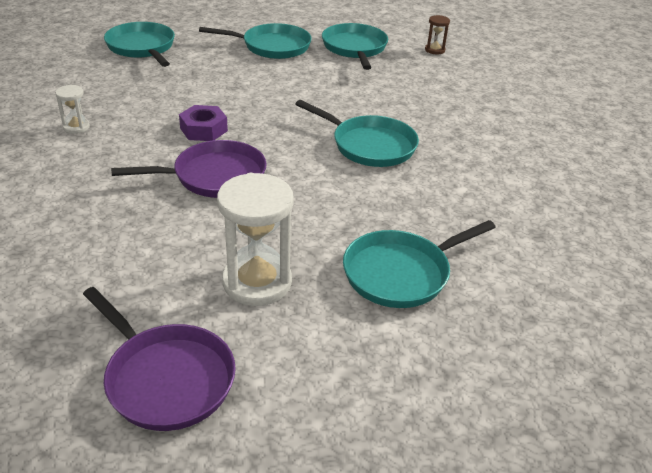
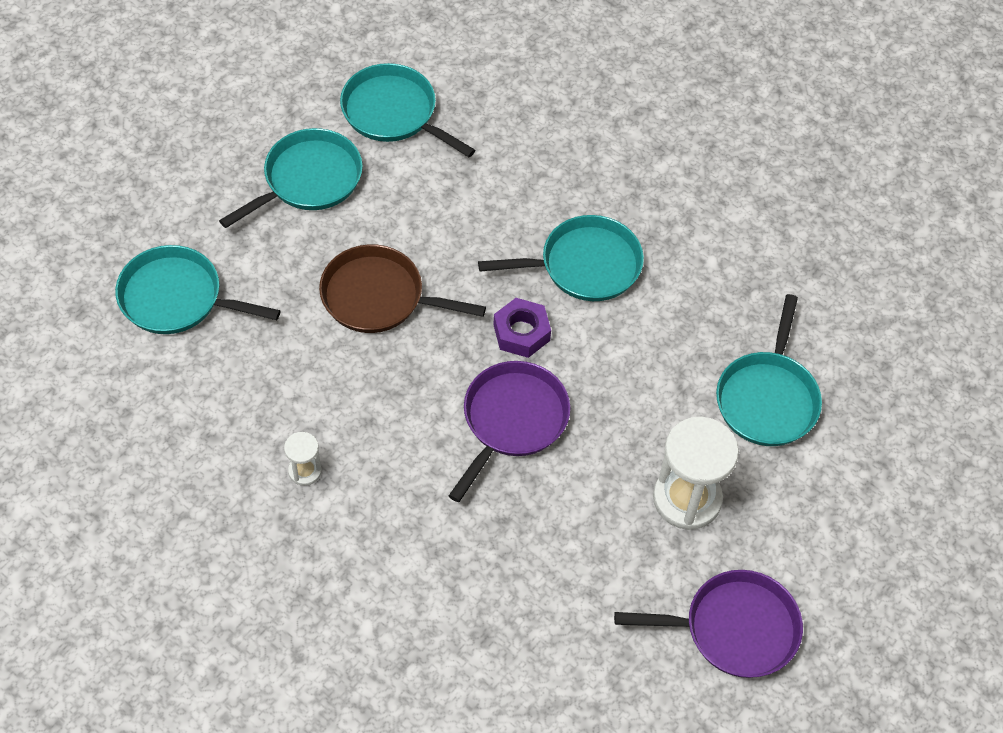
camera: 45 degrees left, 20 degrees up
purple nut [179,105,228,141] -> purple nut moved to [493,298,551,358]
brown hourglass [425,15,450,54] -> none
none -> brown pan [319,244,486,333]

